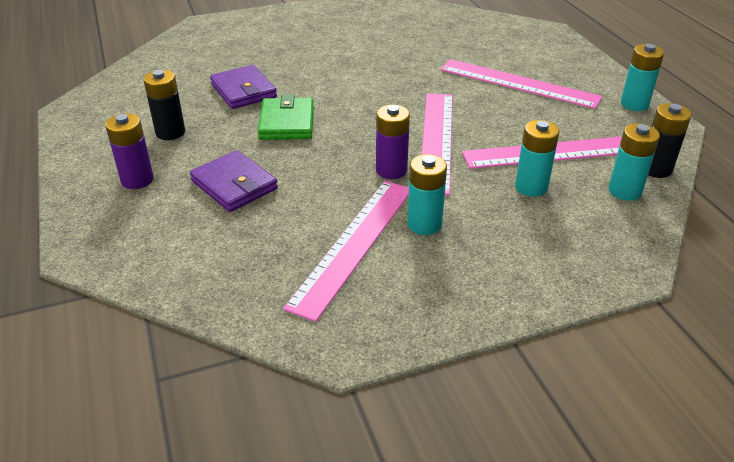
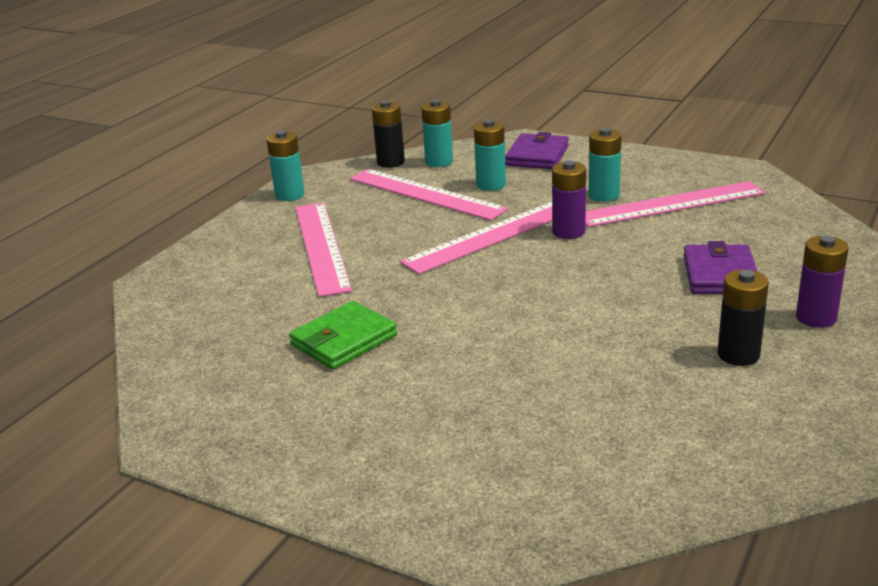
camera: 130 degrees left, 10 degrees down
purple wallet [210,65,277,109] -> purple wallet moved to [505,132,569,169]
green wallet [258,95,314,140] -> green wallet moved to [289,301,397,369]

